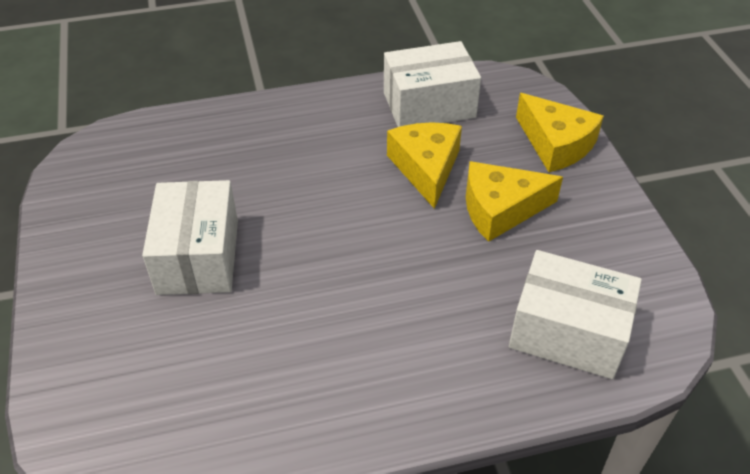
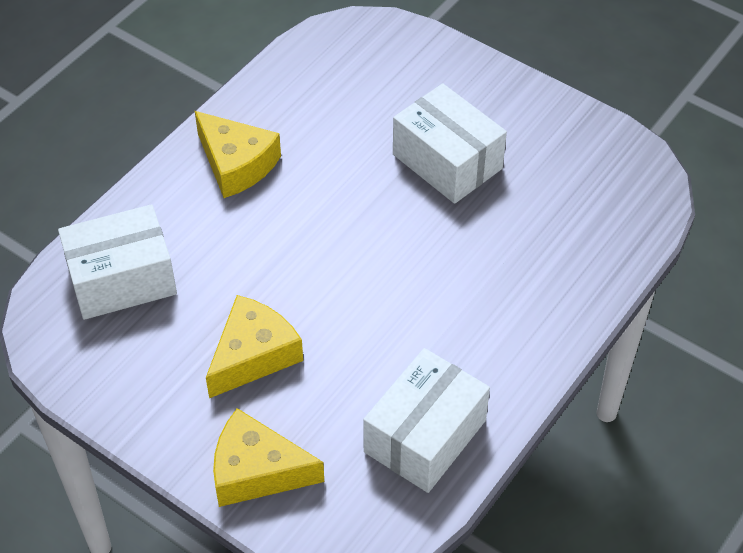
camera: 140 degrees right, 5 degrees up
yellow cheese [387,122,462,209] -> yellow cheese moved to [195,111,281,198]

